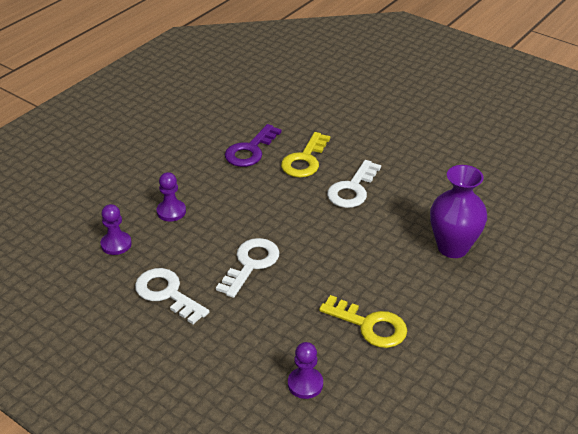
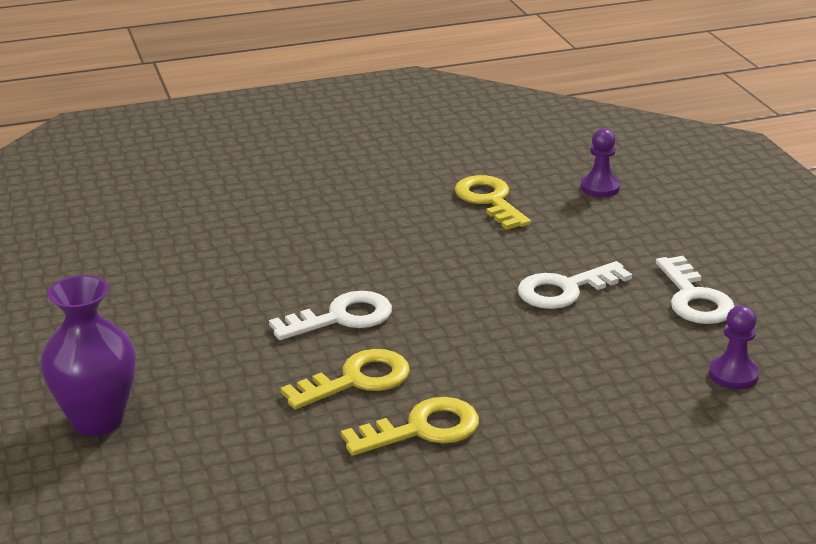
camera: 145 degrees left, 10 degrees down
purple pawn [157,172,186,221] -> none
purple key [225,124,282,167] -> yellow key [341,397,479,456]
purple vase [430,165,487,258] -> purple vase moved to [40,275,136,436]

